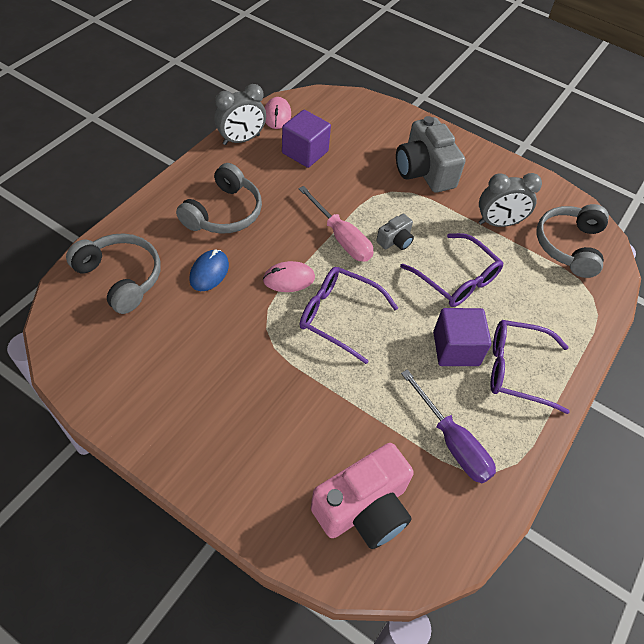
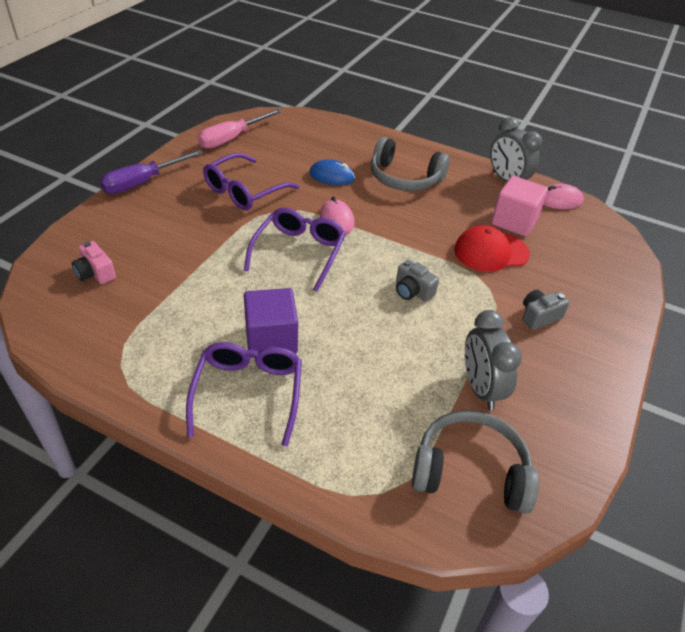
camera: 85 degrees right, 10 degrees down
grey headphones [66,233,160,314] -> none
purple cube [282,110,331,168] -> pink cube [491,176,548,237]
pink screwdriver [299,186,373,262] -> pink screwdriver moved to [197,109,282,149]
pink camera [311,443,414,549] -> pink camera [72,241,116,284], size x0.49
grey camera [396,116,466,193] -> grey camera [522,290,569,330], size x0.49
purple glasses [400,233,503,307] -> purple glasses moved to [203,153,299,210]
purple screwdriver [401,369,496,483] -> purple screwdriver moved to [100,150,204,194]
none -> red cap [454,225,530,272]

